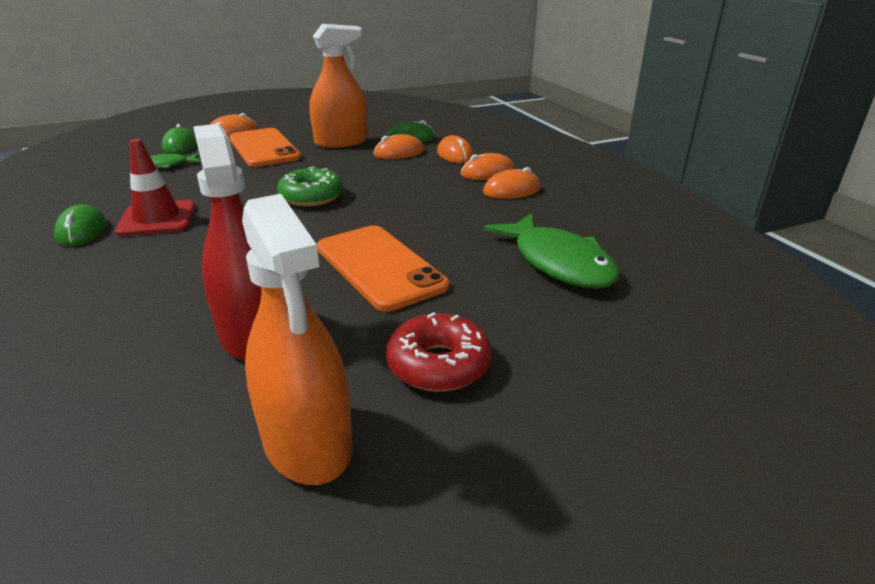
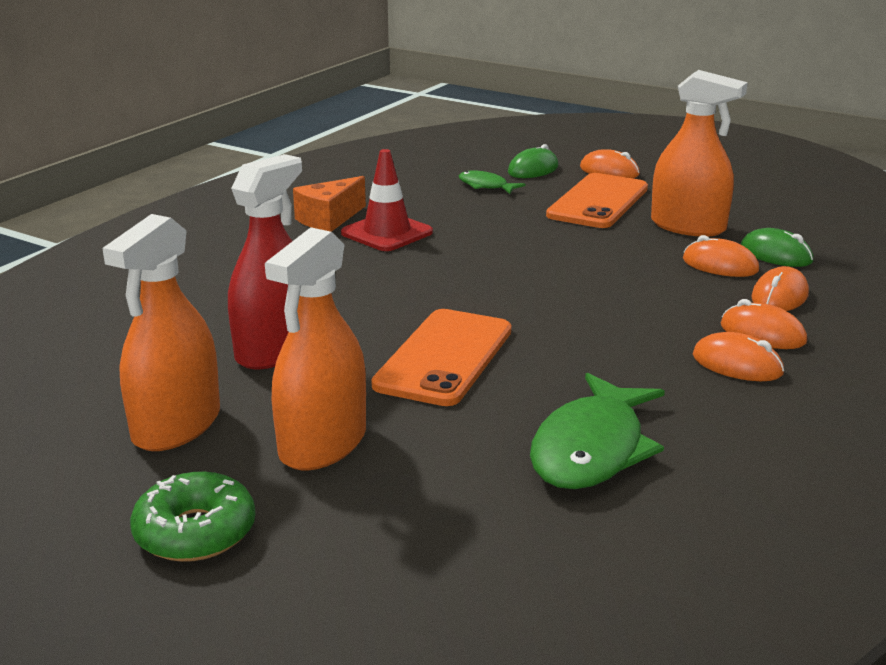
camera: 55 degrees right, 5 degrees down
green mouse [54,204,107,246] -> orange cheese [293,176,366,232]
green donut [277,167,343,207] -> green donut moved to [130,472,255,562]
red donut [386,312,492,392] -> orange spray bottle [265,227,366,470]

